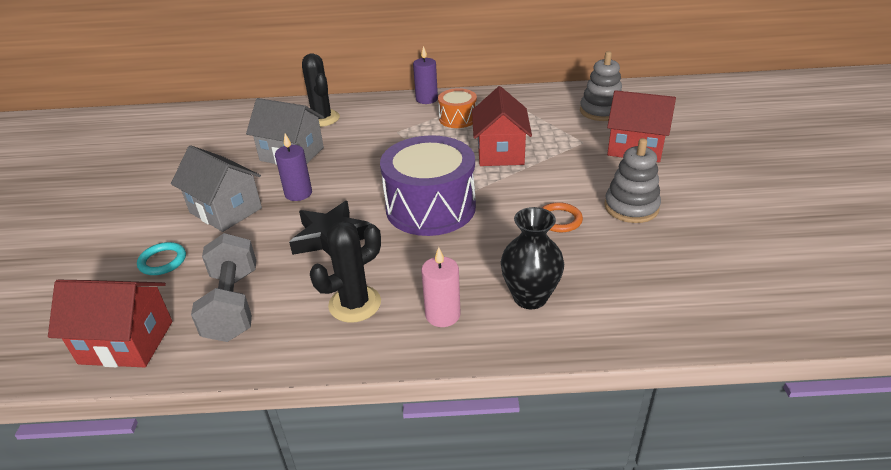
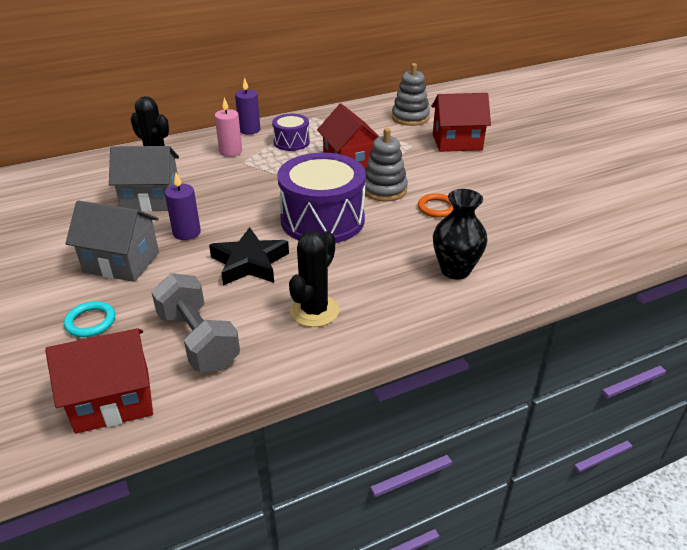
camera: 25 degrees left, 0 degrees up
pink candle [421,247,461,327] -> pink candle moved to [215,97,242,157]
orange drum [438,88,477,128] -> purple drum [272,114,310,151]
grey stacking toy [604,138,661,223] -> grey stacking toy moved to [365,128,408,201]

